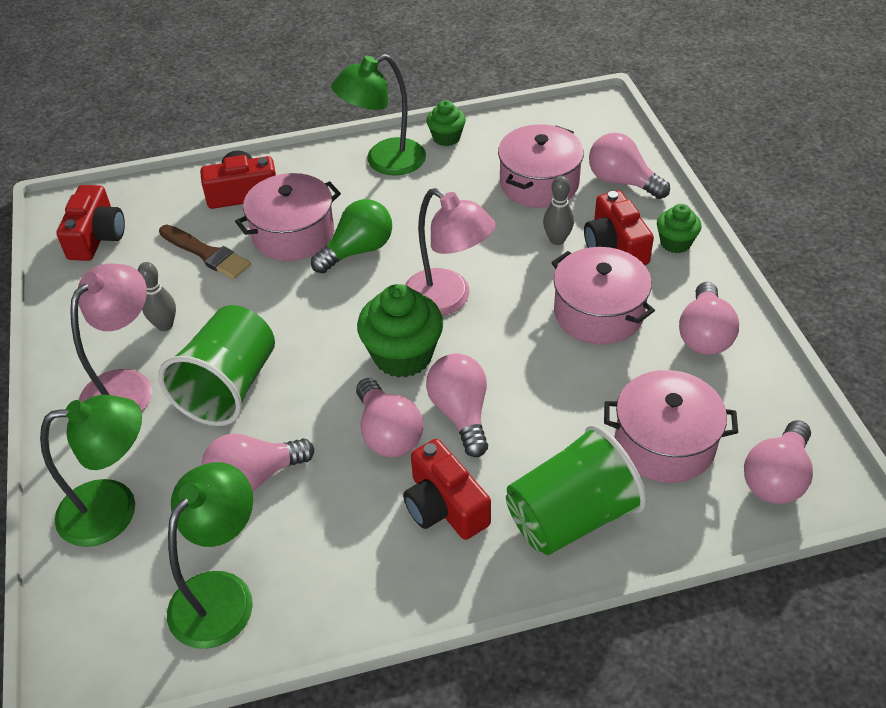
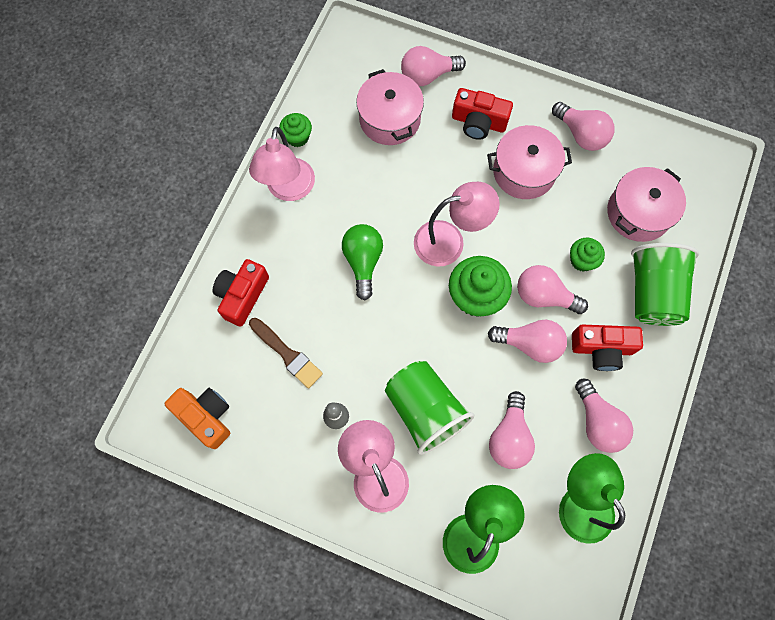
camera: 55 degrees left, 25 degrees up
red camera [56,185,125,261] -> orange camera [164,388,230,449]
brown brush [159,225,251,279] -> brown brush turned 60 degrees clockwise [249,318,323,389]
pink pot [235,173,341,261] -> none
green lamp [331,54,426,176] -> pink lamp [249,127,315,201]
grey bowling pin [543,176,574,245] -> none
green cupcake [657,204,701,253] -> green cupcake moved to [570,238,605,272]
pink light bulb [744,420,813,504] -> pink light bulb moved to [575,379,633,453]

